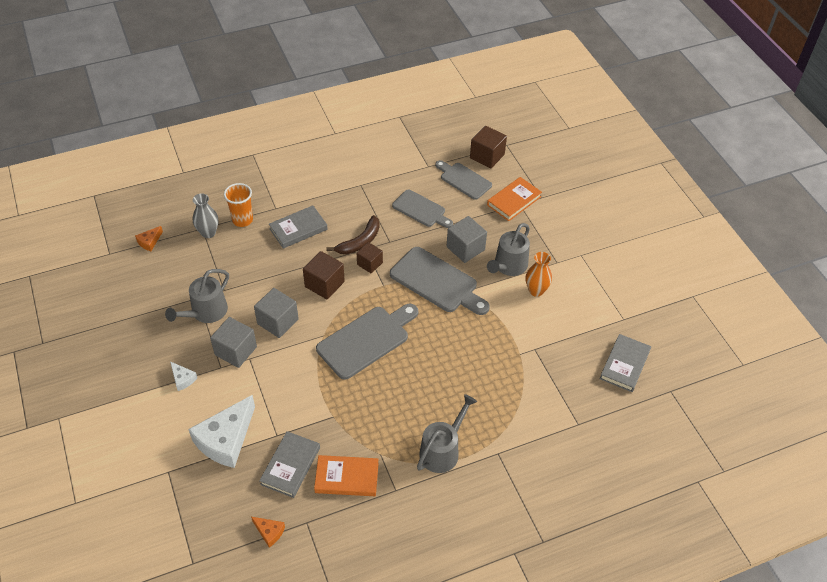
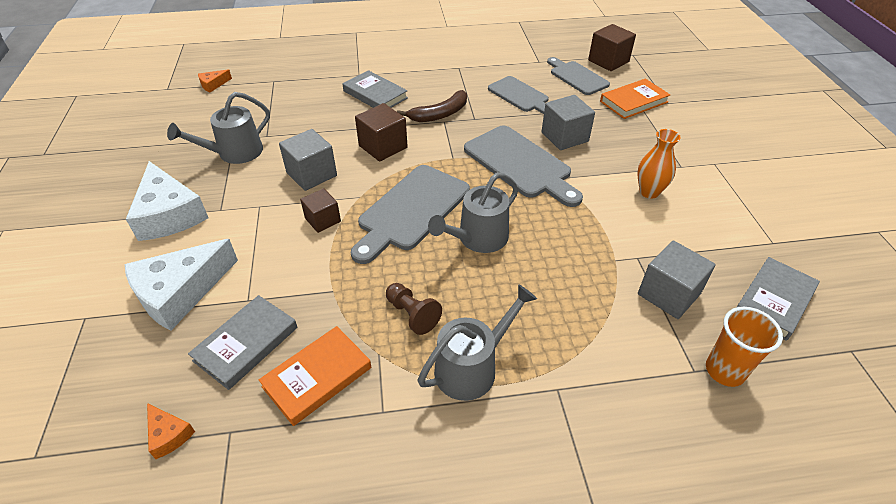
camera: 15 degrees right, 5 degrees down
white cheese [170,361,197,391] -> white cheese [126,161,208,241], size x2.23
grey vase [193,193,218,238] -> none
grey cube [210,317,257,368] -> grey cube moved to [638,241,716,319]
orange cup [224,183,253,227] -> orange cup moved to [706,307,783,387]
grey book [269,206,328,248] -> grey book turned 60 degrees clockwise [342,70,408,108]
orange book [314,455,379,496] -> orange book turned 60 degrees counterclockwise [259,326,371,426]
grey cutting board [316,304,418,380] -> grey cutting board turned 150 degrees clockwise [351,165,470,264]
brown cube [357,242,383,273] -> brown cube moved to [300,188,341,233]
grey watering can [487,223,530,276] -> grey watering can moved to [428,173,518,253]
none -> brown pawn [386,283,442,335]

